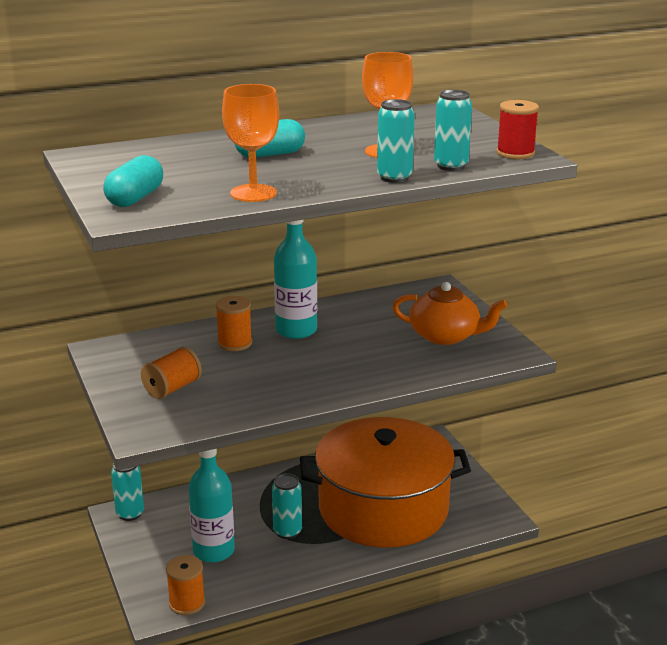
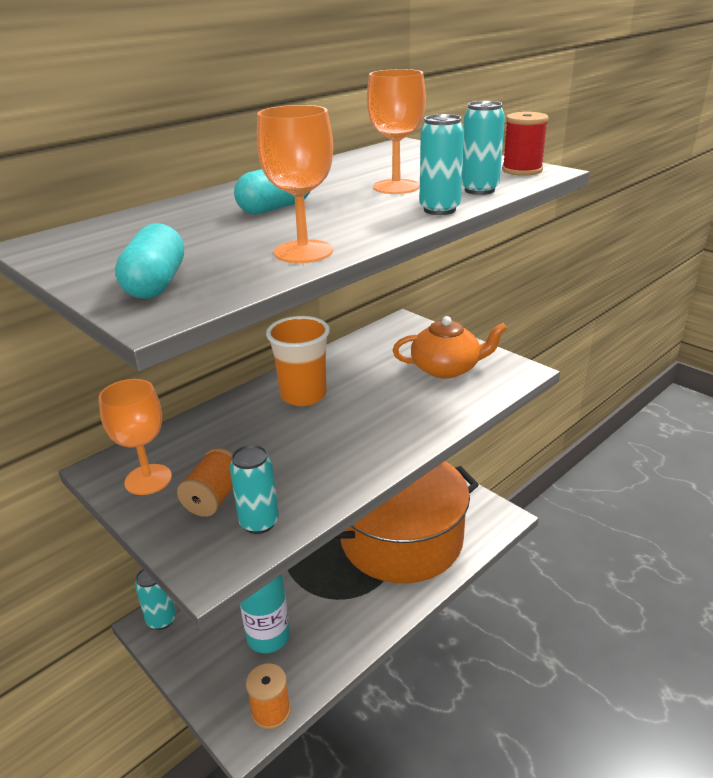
camera: 20 degrees left, 5 degrees up
orange spool [216,296,252,351] -> none
turquoise can [272,474,302,539] -> turquoise can moved to [230,445,279,534]
turquoise bottle [274,220,317,339] -> orange cup [266,316,330,406]
none -> orange goblet [99,379,172,495]

